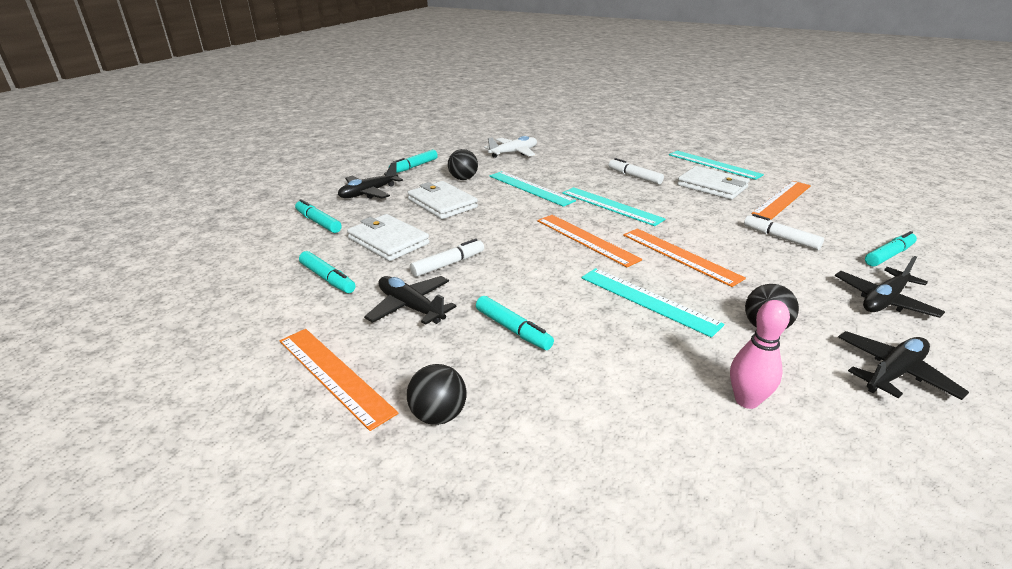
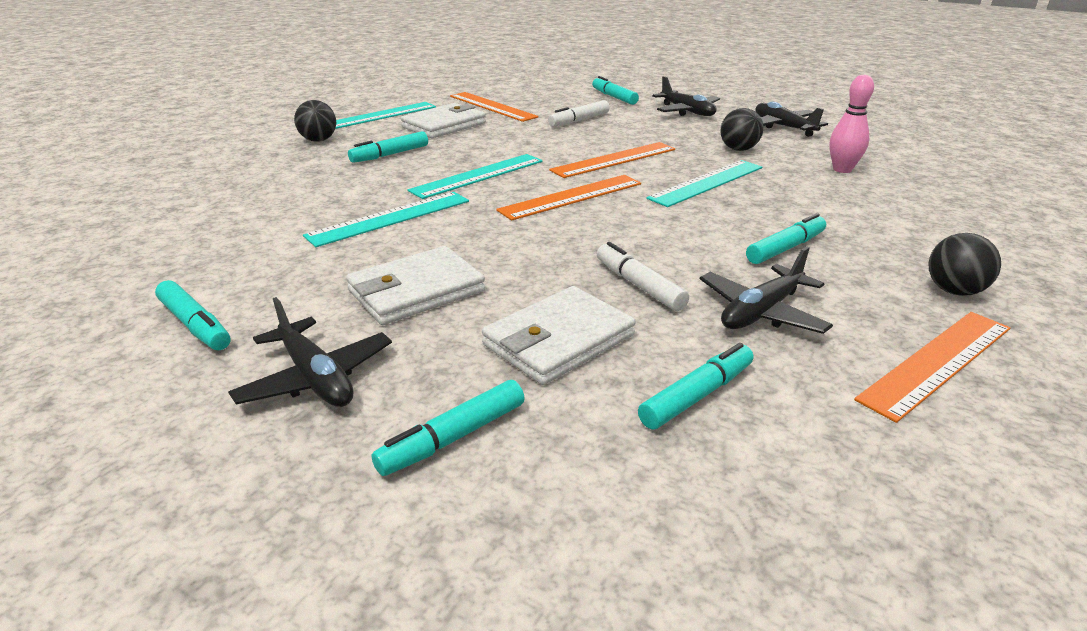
camera: 85 degrees left, 0 degrees up
black ball [448,149,478,180] -> black ball moved to [294,100,336,142]
white plane [484,136,537,158] -> none
white marker [609,158,664,185] -> turquoise marker [348,131,428,163]

